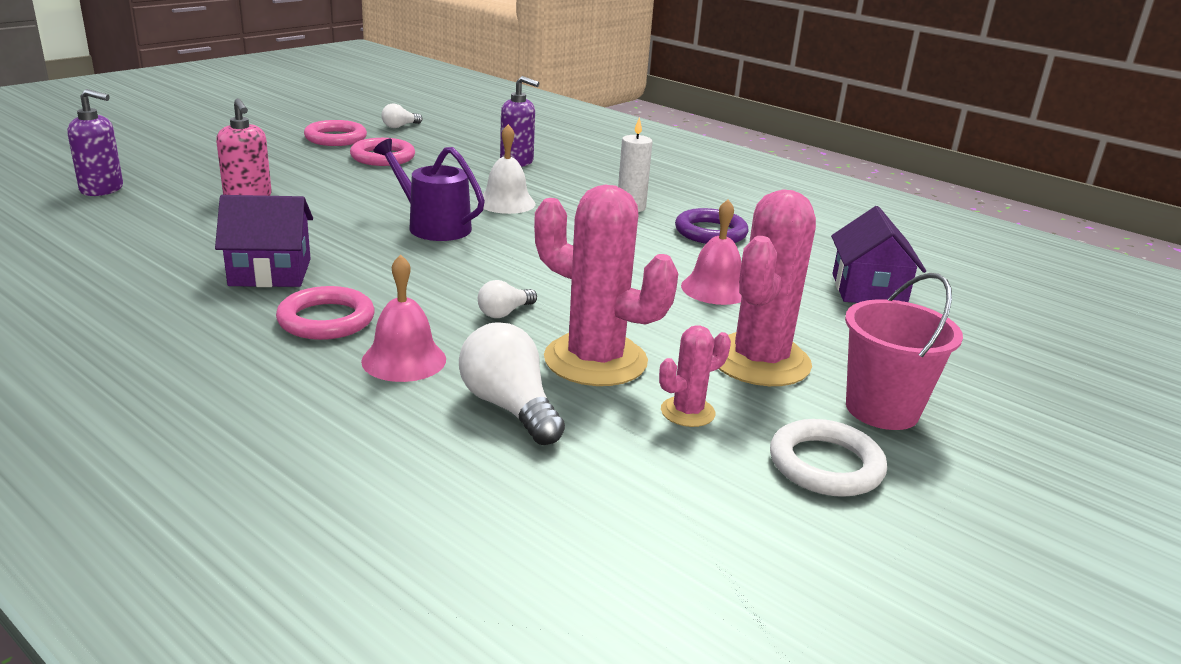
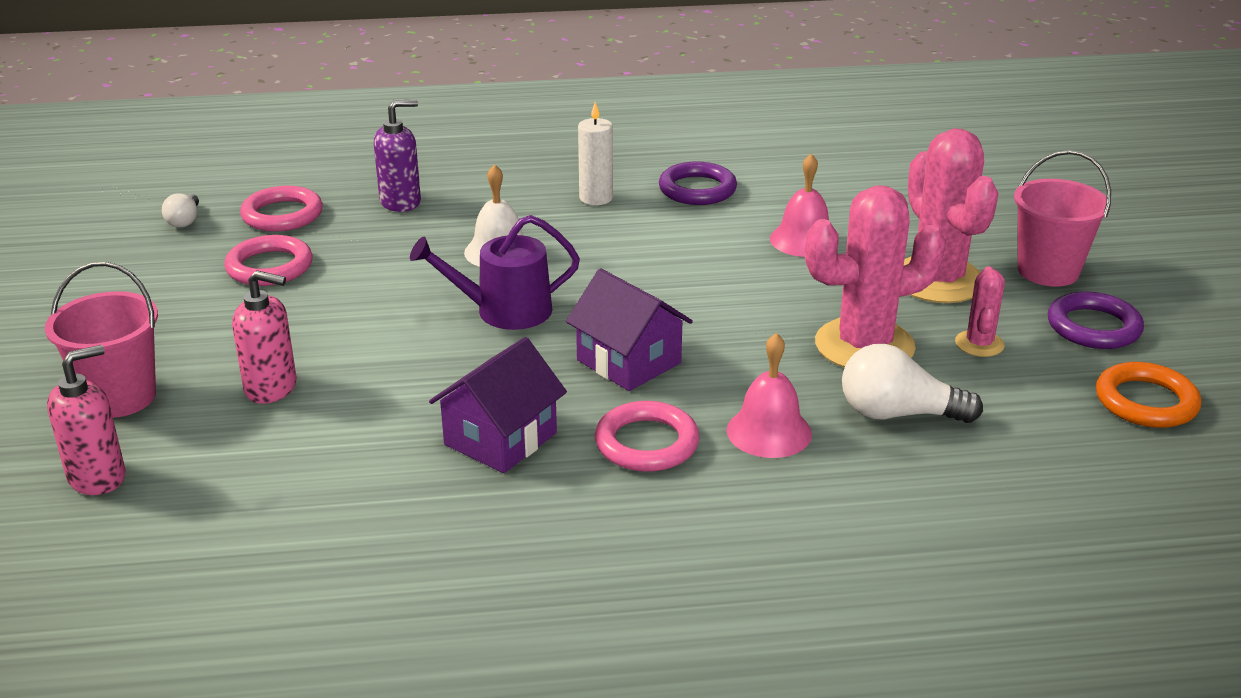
camera: 45 degrees left, 5 degrees up
purple soap dispenser [67,89,123,196] -> pink soap dispenser [47,345,126,495]
pink ring [304,120,367,146] -> pink ring moved to [240,186,323,232]
white light bulb [478,280,537,318] -> none
white ring [770,419,887,497] -> purple ring [1048,291,1144,349]
purple house [831,206,926,303] -> purple house moved to [566,268,693,391]
none -> pink bucket [45,262,158,418]
none -> orange ring [1096,362,1201,428]

